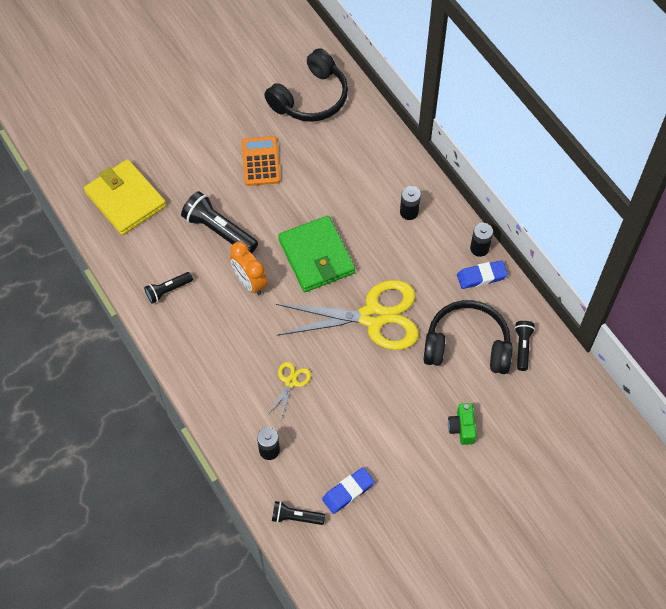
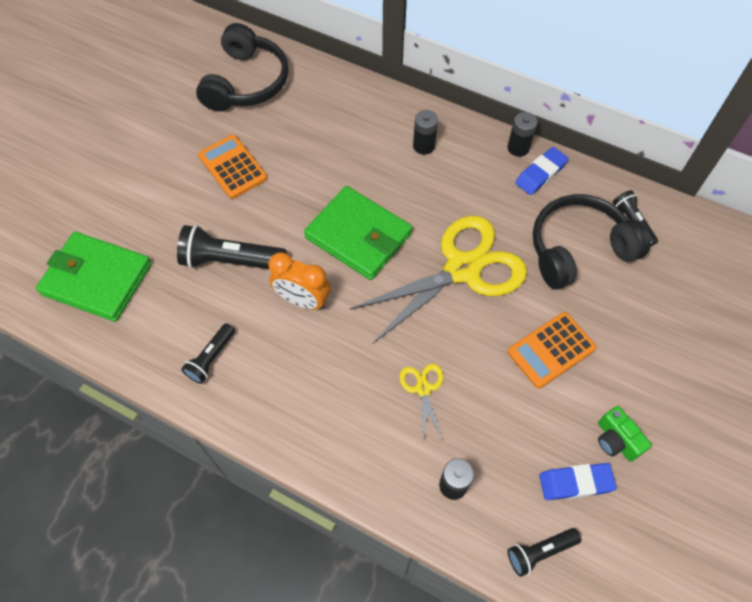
camera: 30 degrees left, 0 degrees up
yellow wallet [84,159,166,235] -> green wallet [36,232,152,322]
blue eraser [322,467,375,514] -> blue eraser turned 60 degrees clockwise [539,463,617,500]
green camera [448,403,477,445] -> green camera moved to [598,406,652,462]
none -> orange calculator [508,312,597,388]

